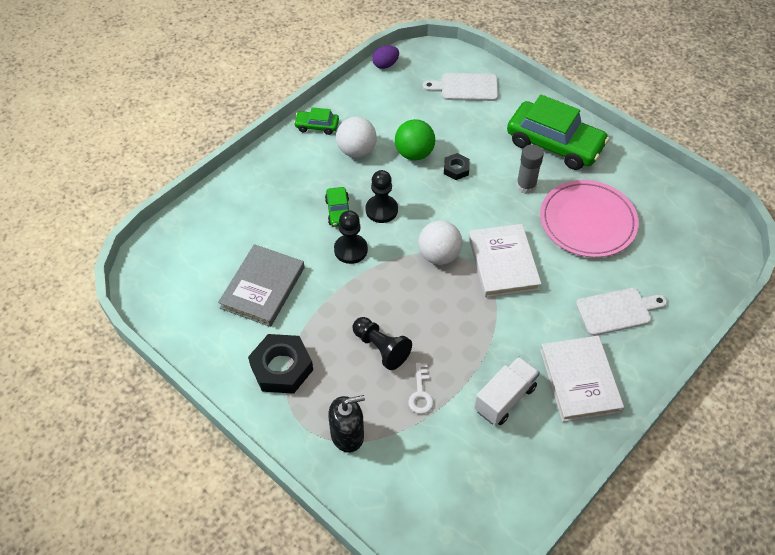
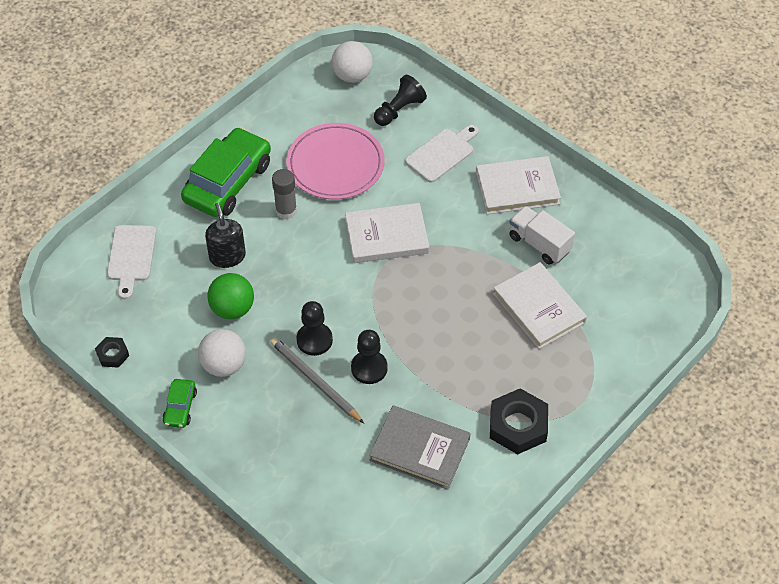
camera: 90 degrees left, 0 degrees up
green car [325,187,349,227] -> grey pencil [270,337,364,423]
black soap dispenser [328,395,365,453] -> black soap dispenser moved to [205,203,246,268]
black pawn [352,317,412,370] -> black pawn moved to [374,75,427,126]
purple egg [372,45,399,69] -> none
white key [408,363,434,414] -> white book [493,262,587,349]
white ball [418,220,463,265] -> white ball moved to [332,41,373,83]
black nut [444,153,470,180] -> black nut moved to [95,337,129,368]
white cutting board [576,288,667,336] -> white cutting board turned 60 degrees clockwise [405,125,479,183]

